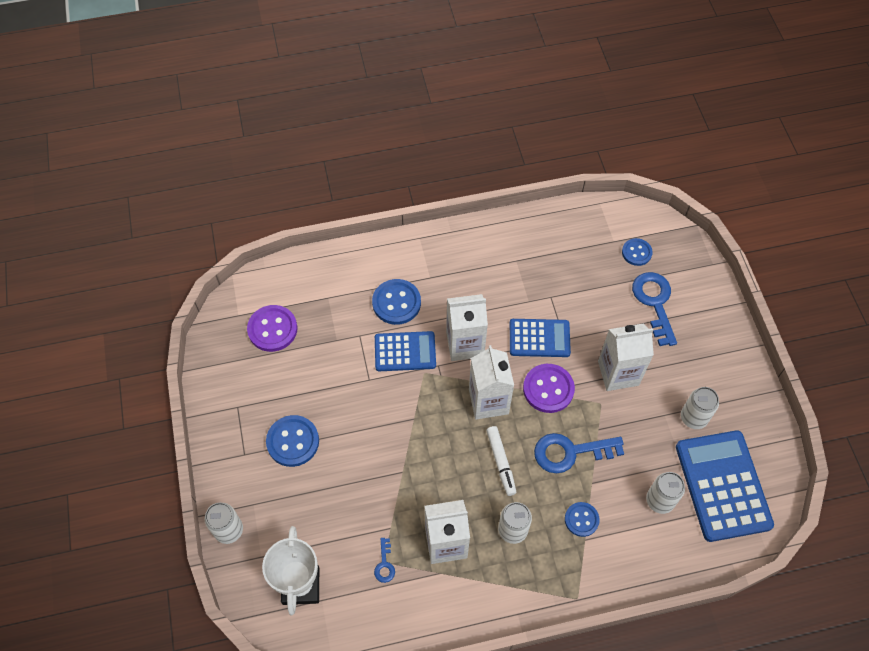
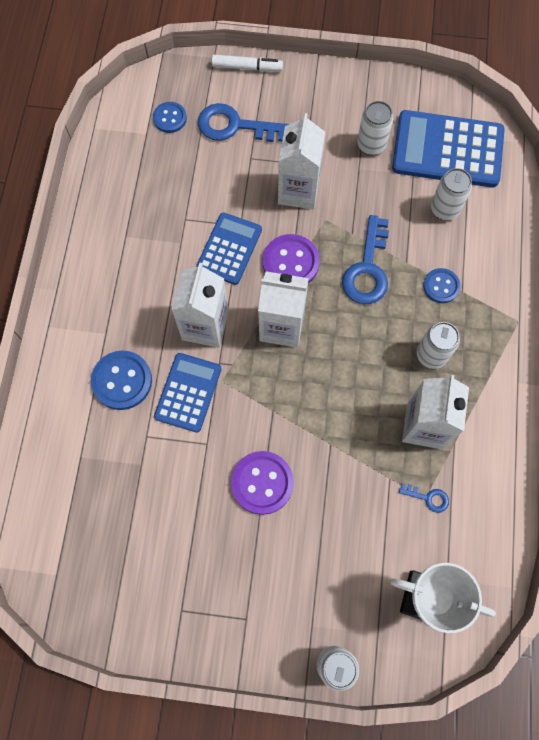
camera: 70 degrees left, 10 degrees up
purple button [247,305,297,352] -> purple button moved to [231,451,294,515]
blue button [266,415,319,467] -> none
white marker [486,426,516,496] -> white marker moved to [212,55,283,71]

